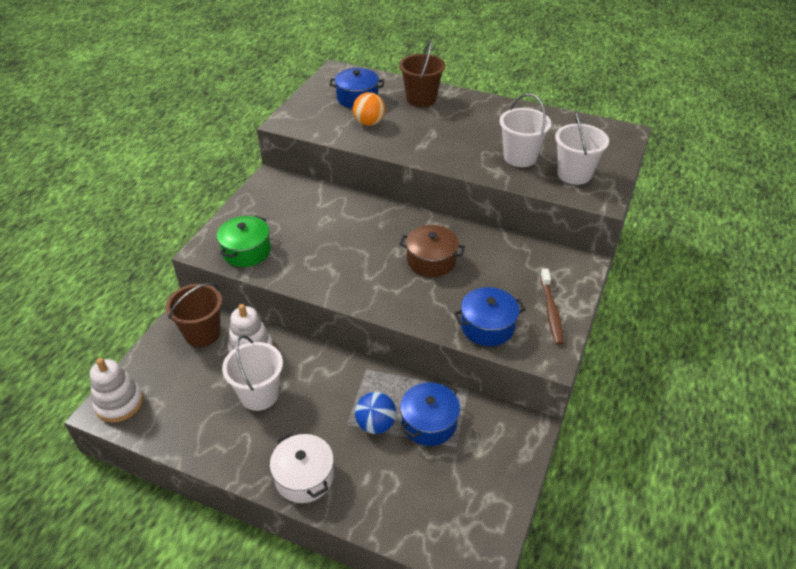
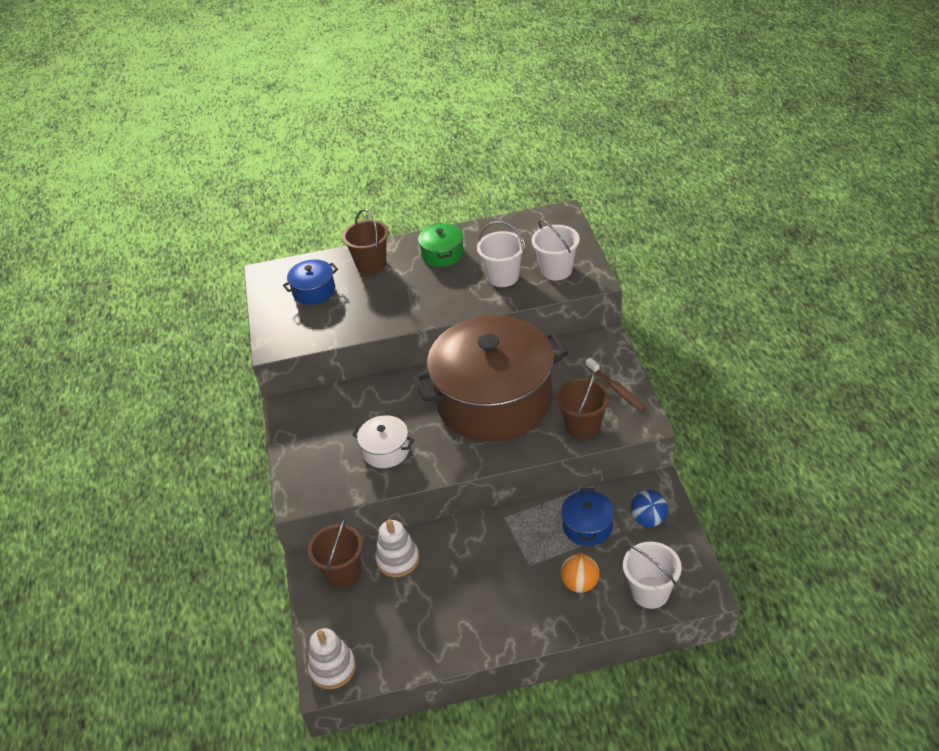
camera: 30 degrees left, 0 degrees up
green pot [217,216,271,267] -> green pot moved to [418,223,464,267]
white bucket [222,335,283,411] -> white bucket moved to [623,542,682,609]
white pot [270,432,334,503] -> white pot moved to [353,415,414,468]
orange ball [353,92,385,126] -> orange ball moved to [561,553,599,593]
blue ball [355,392,396,434] -> blue ball moved to [631,490,668,527]
brown pot [399,225,465,277] -> brown pot [413,315,568,442], size x2.50
blue pot [454,287,526,346] -> brown bucket [556,372,610,440]

